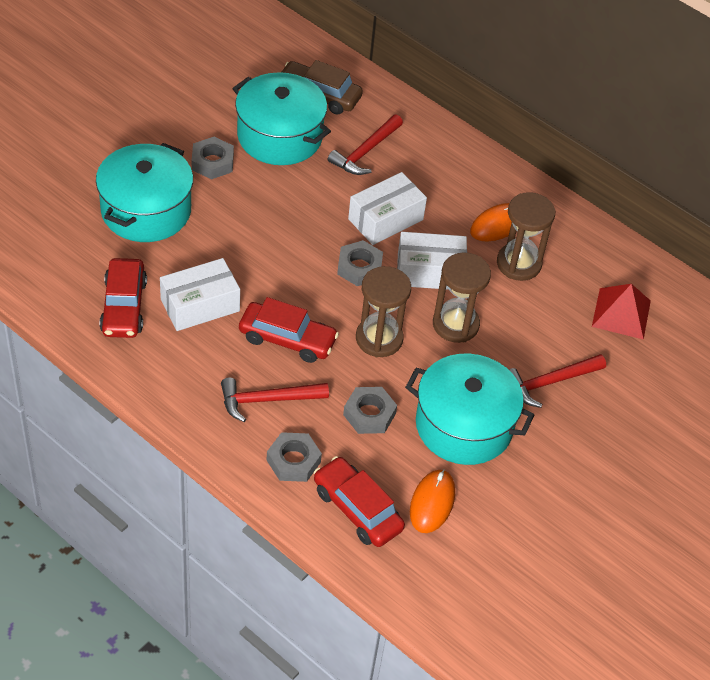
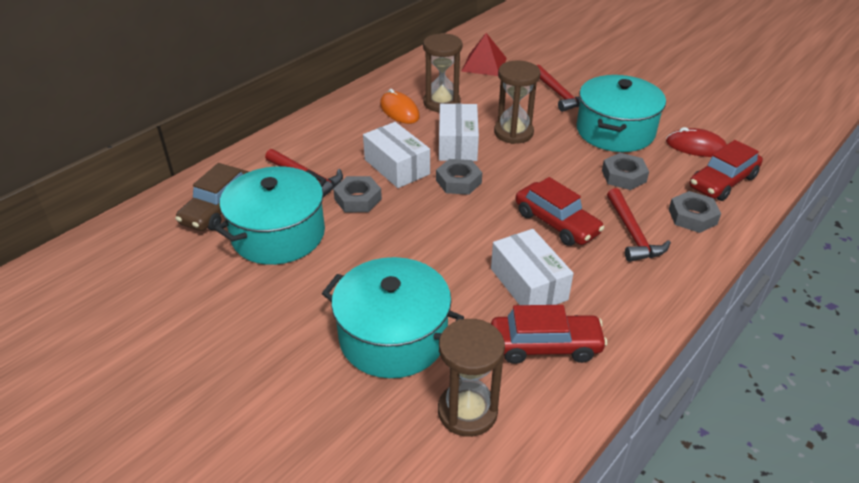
camera: 85 degrees left, 10 degrees down
grey nut [192,137,234,180] -> grey nut moved to [333,176,382,212]
red car [239,297,339,363] -> red car turned 120 degrees clockwise [515,177,604,246]
brown hourglass [356,266,411,357] -> brown hourglass moved to [438,319,505,437]
orange mouse [410,469,455,533] -> red mouse [666,127,727,157]

